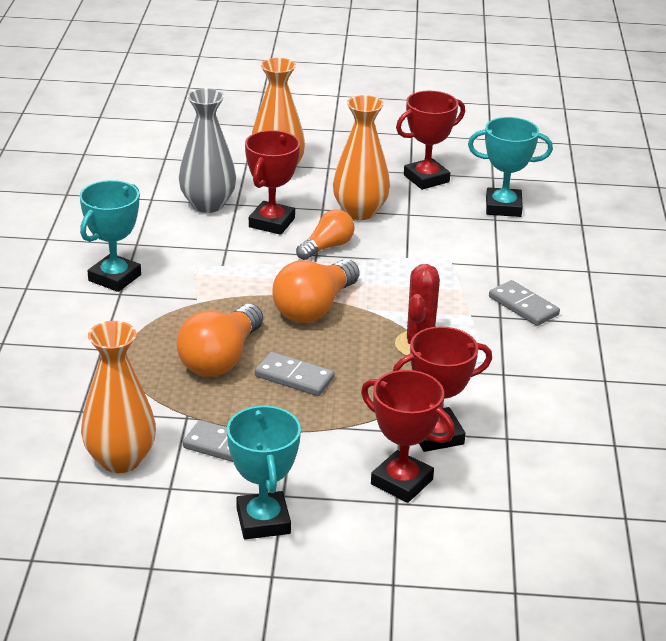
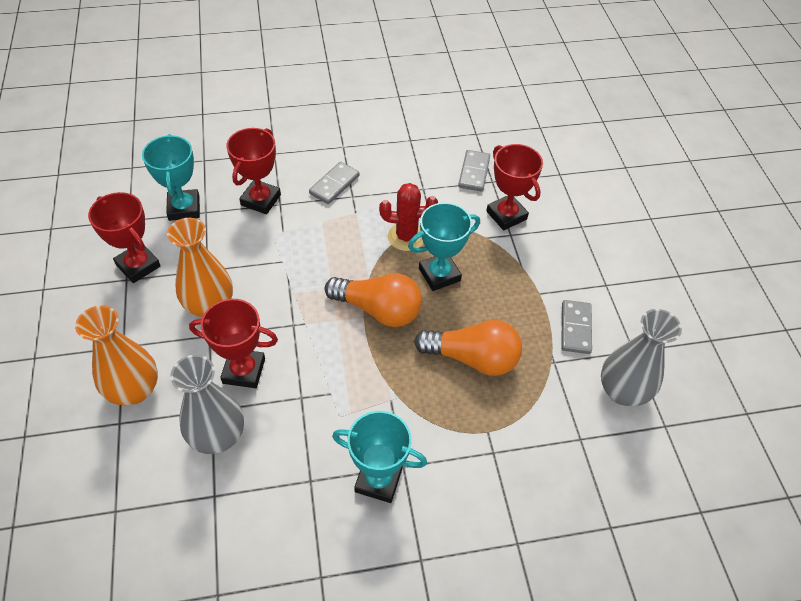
camera: 105 degrees left, 20 degrees up
orange vase [81,321,156,473] -> grey vase [601,309,682,406]
turquoise trophy [227,405,301,539] -> turquoise trophy moved to [408,203,480,291]
grey domino [255,352,335,396] -> grey domino moved to [458,150,490,192]
orange light bulb [296,209,355,260] -> none
red trophy [361,370,455,503] -> red trophy moved to [226,128,281,214]

